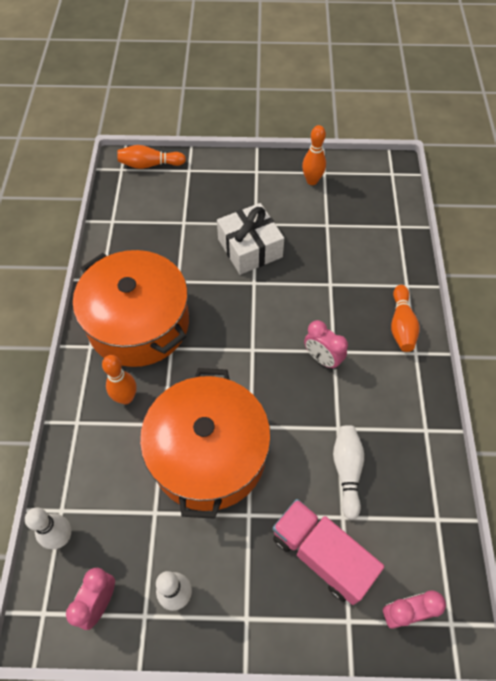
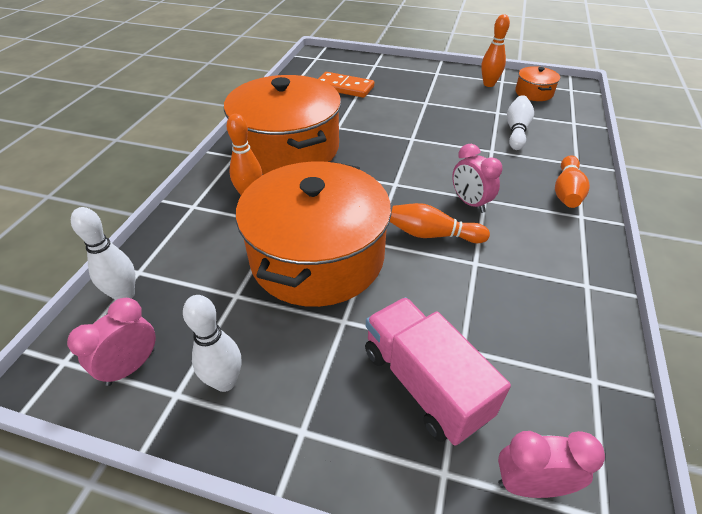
camera: 15 degrees right, 15 degrees down
orange bowling pin [117,145,186,169] -> orange bowling pin moved to [390,203,490,243]
white gift [217,203,284,275] -> none
white bowling pin [333,425,364,520] -> white bowling pin moved to [507,95,534,150]
none -> orange domino [318,72,374,98]
none -> orange pot [515,66,560,101]

